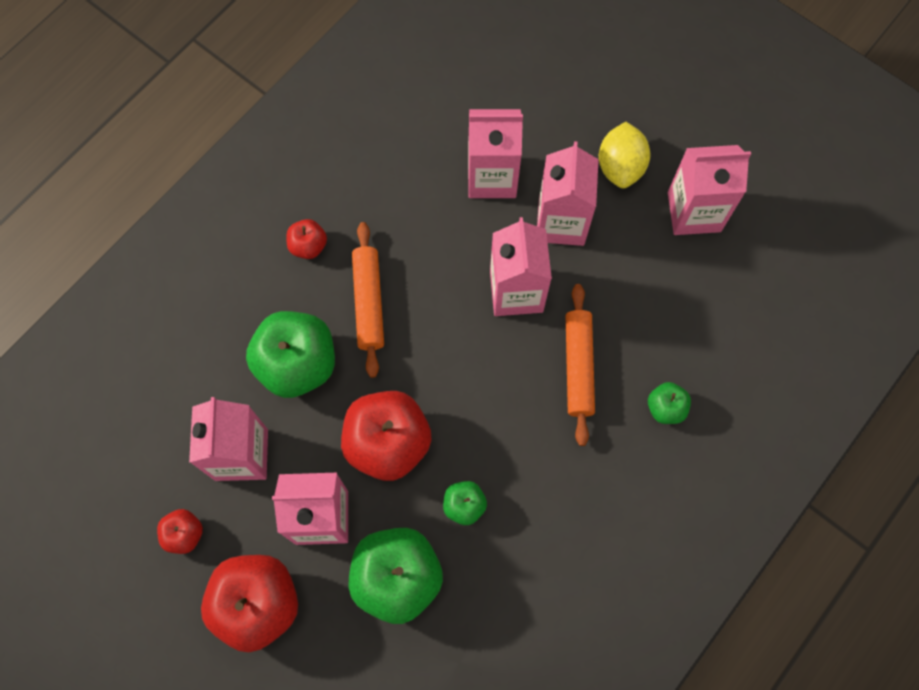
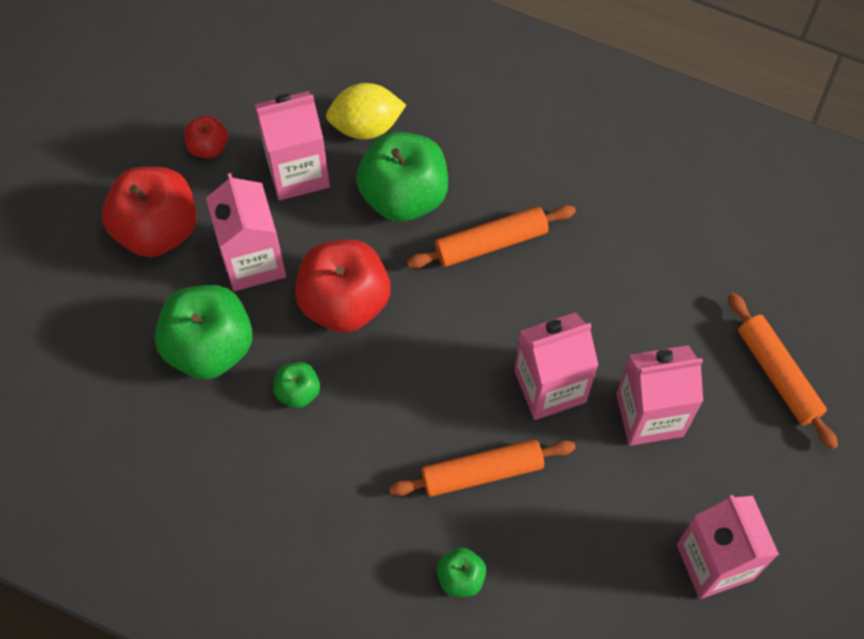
camera: 75 degrees right, 5 degrees down
red apple [286,219,327,259] -> none
pink carton [468,109,523,198] -> none
yellow lemon [599,122,651,188] -> yellow lemon moved to [326,83,406,139]
none -> orange rolling pin [728,293,838,450]

